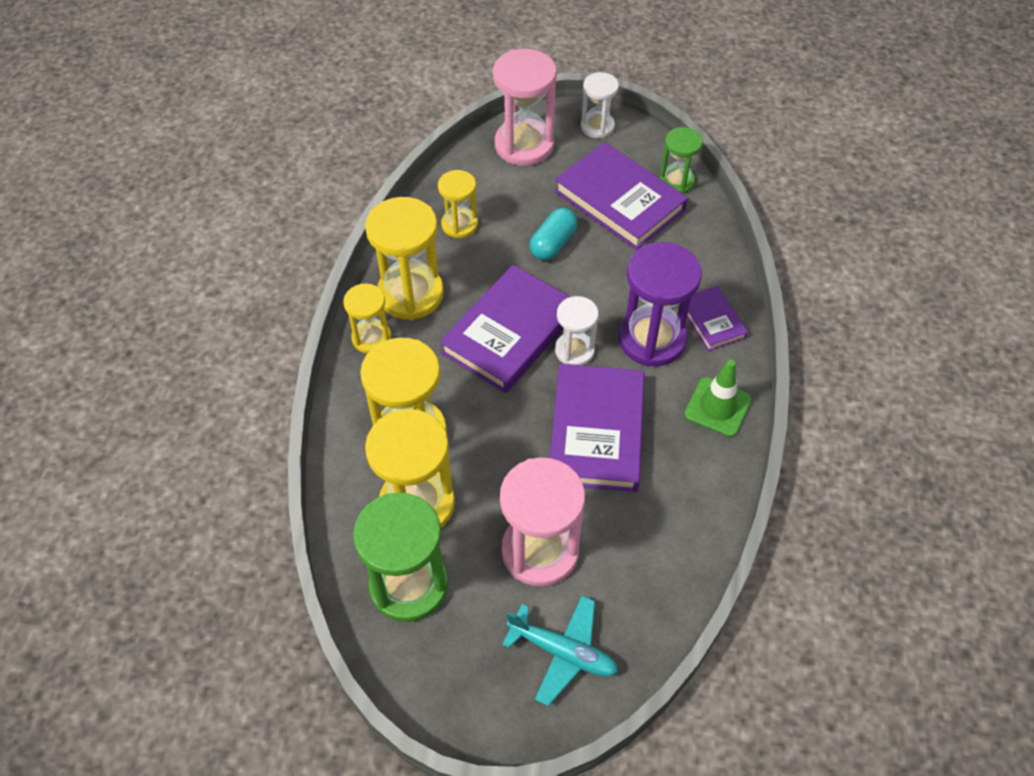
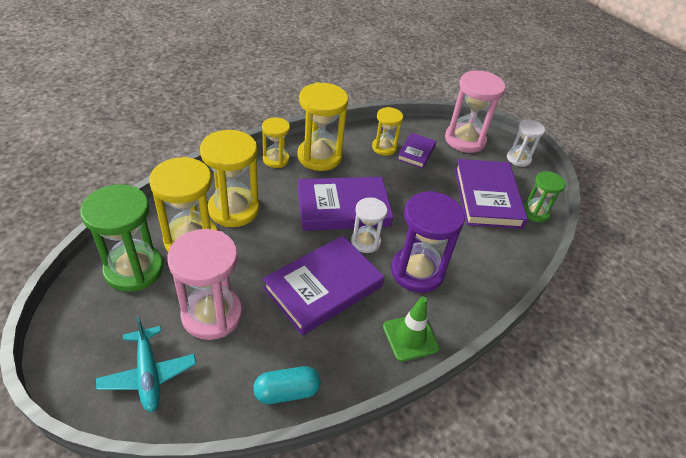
camera: 40 degrees right, 10 degrees down
turquoise capsule [530,208,577,260] -> turquoise capsule moved to [253,366,321,404]
purple book [679,286,748,351] -> purple book moved to [397,133,436,168]

